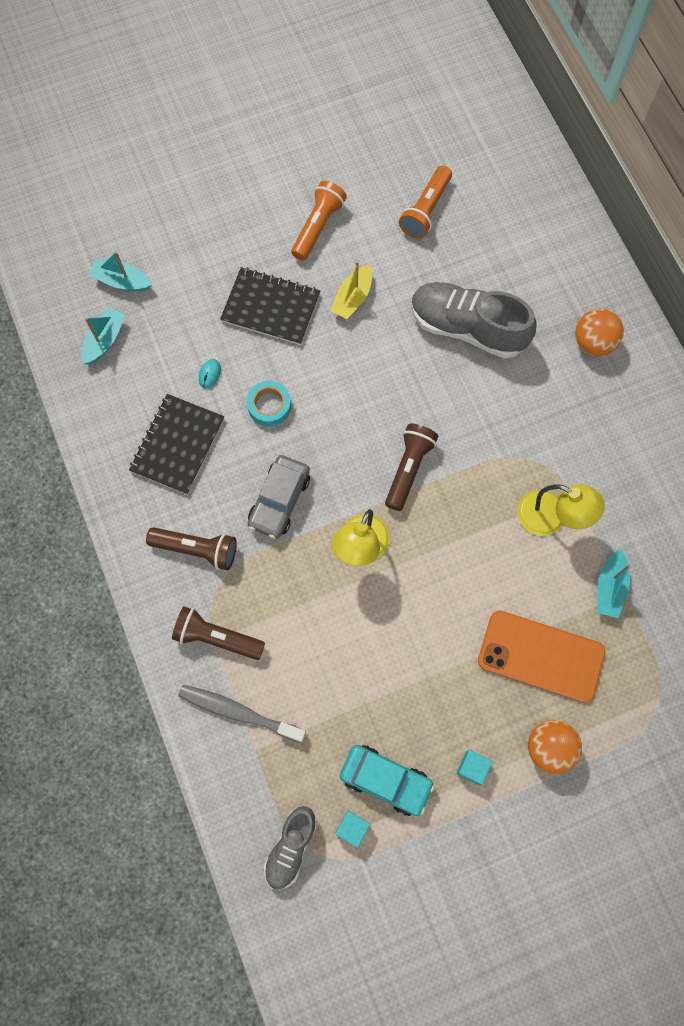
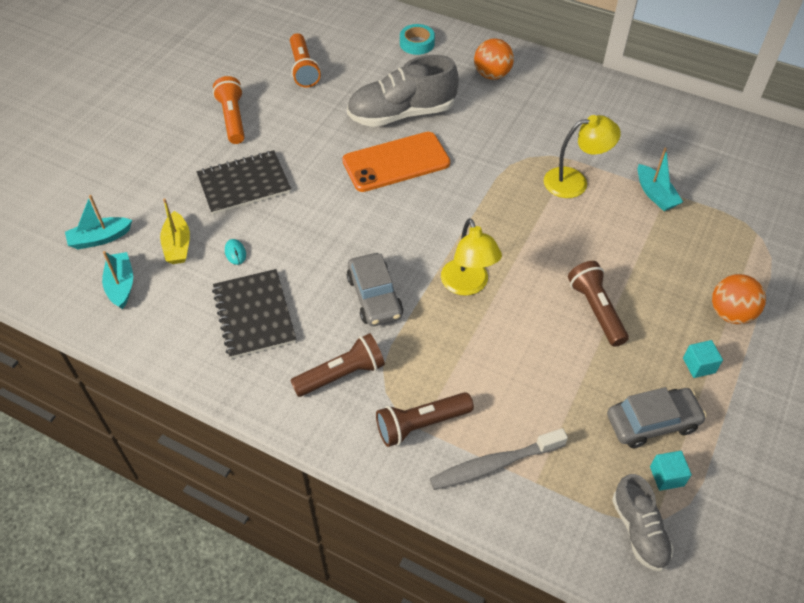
camera: 40 degrees left, 20 degrees down
turquoise tape [247,381,291,426] -> turquoise tape moved to [400,24,435,55]
yellow boat [330,261,372,319] -> yellow boat moved to [160,198,190,264]
turquoise car [340,745,435,816] -> grey car [607,387,707,448]
brown flashlight [385,424,438,511] -> brown flashlight moved to [568,261,629,347]
orange phone [478,610,606,703] -> orange phone moved to [342,132,450,192]

